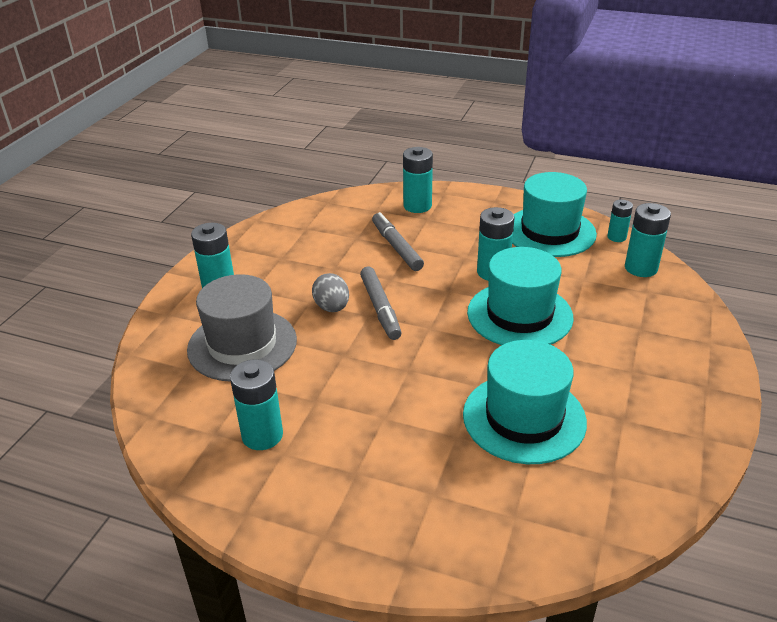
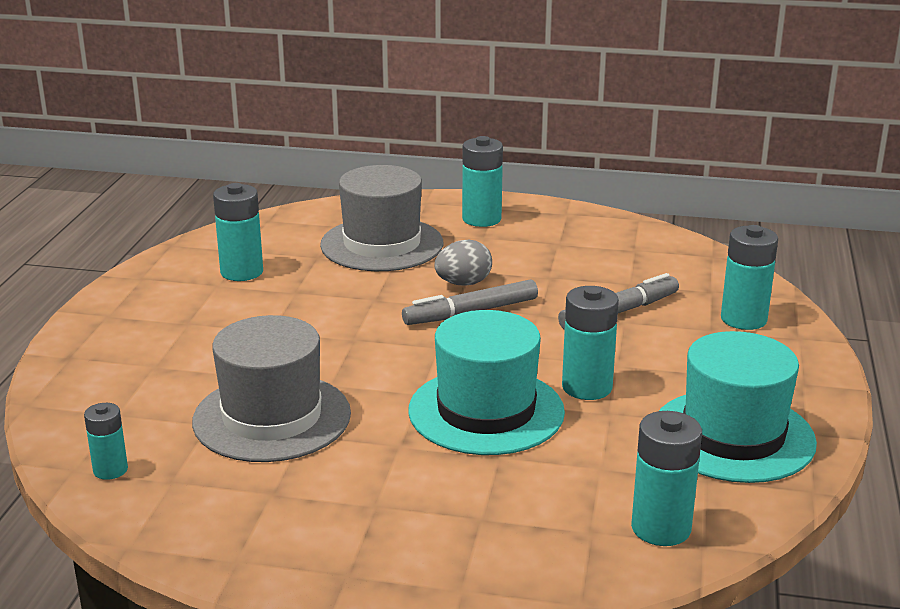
camera: 80 degrees right, 10 degrees down
turquoise hat [463,340,587,464] -> grey hat [192,315,351,462]
turquoise battery [607,200,633,242] -> turquoise battery moved to [84,403,128,480]

